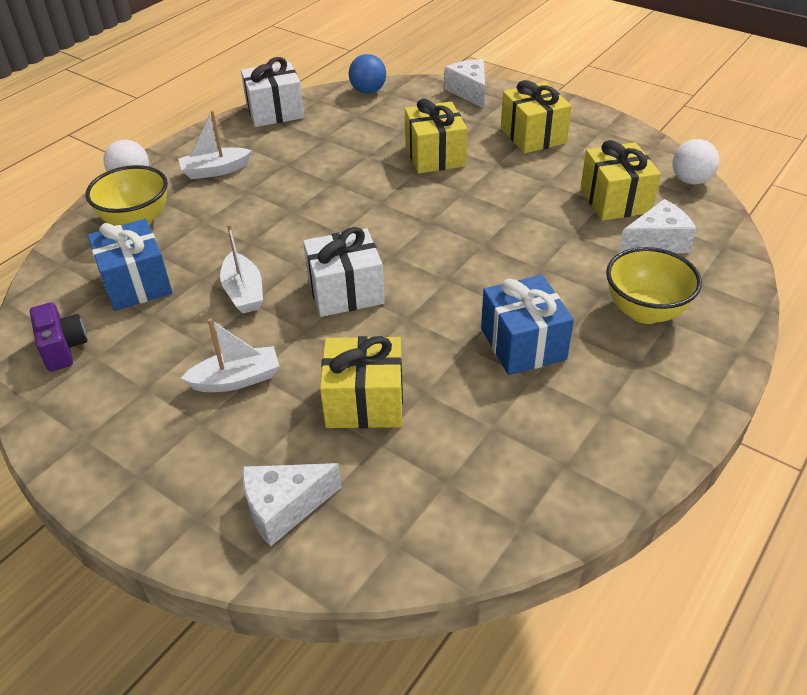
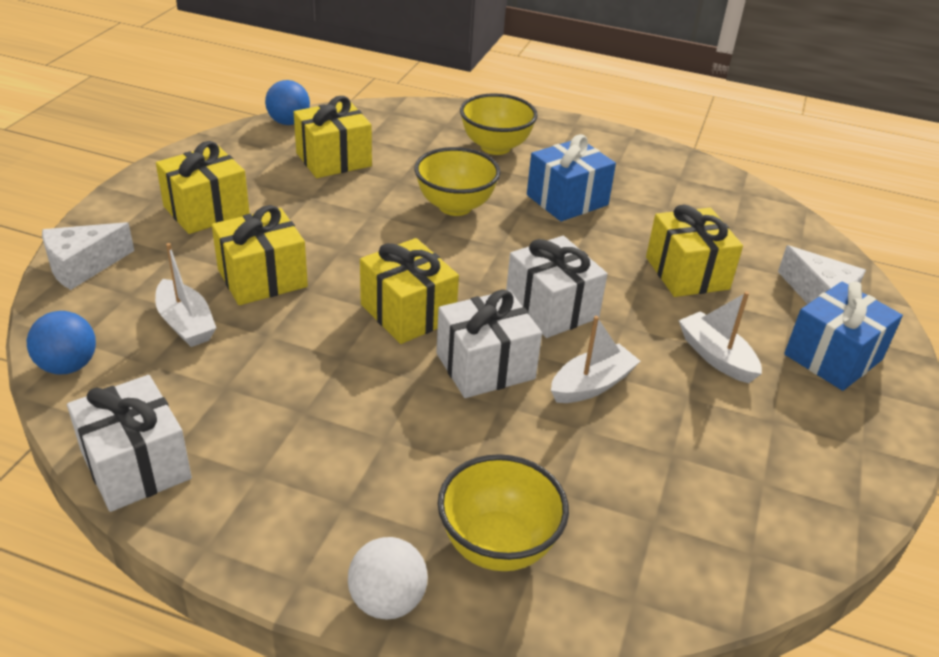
camera: 110 degrees left, 5 degrees down
purple camera [30,302,88,372] -> none
blue gift [88,219,172,311] -> blue gift moved to [784,282,903,391]
white boat [178,110,252,179] -> white boat moved to [155,243,216,347]
white cheese [618,199,696,254] -> none
white ball [672,139,720,184] -> blue ball [265,80,310,125]
none -> yellow gift [360,238,459,344]
none -> yellow bowl [415,147,500,216]
none -> white gift [436,289,542,398]

